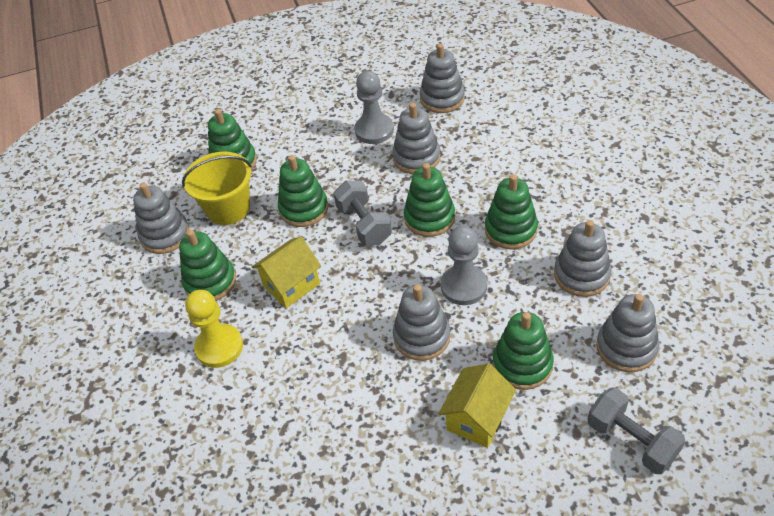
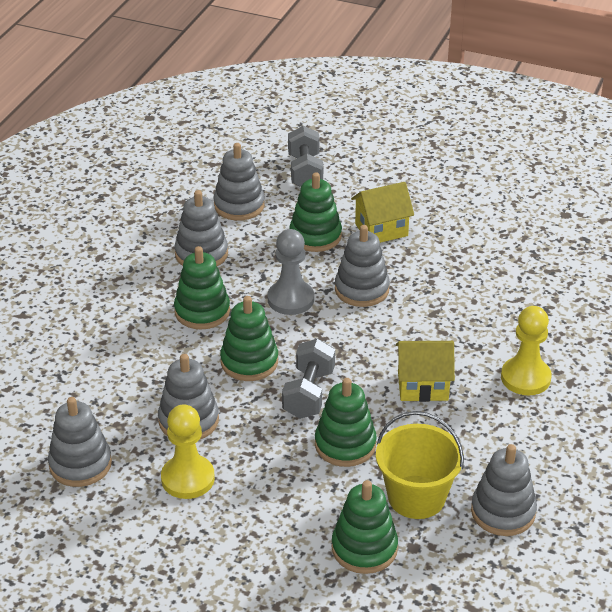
camera: 145 degrees left, 10 degrees down
green stacking toy [179,230,236,301] -> none
grey pawn [354,71,394,144] -> yellow pawn [161,404,215,499]

